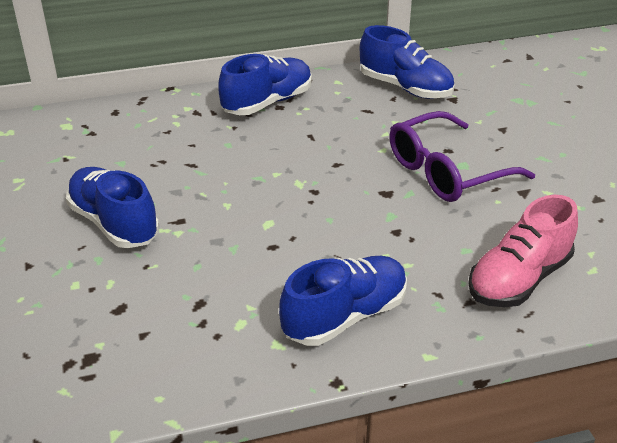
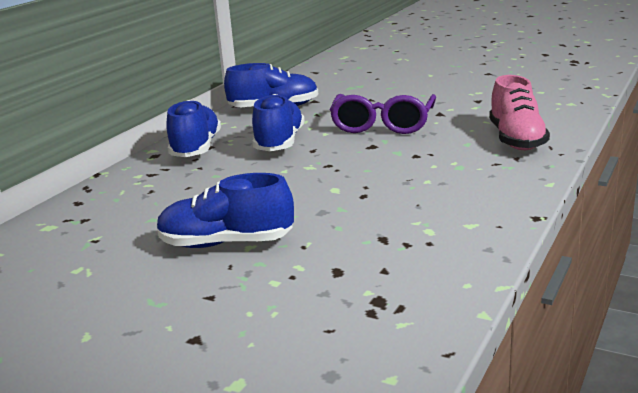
camera: 45 degrees left, 15 degrees down
blue shoe [279,256,407,346] -> blue shoe moved to [252,94,305,151]

